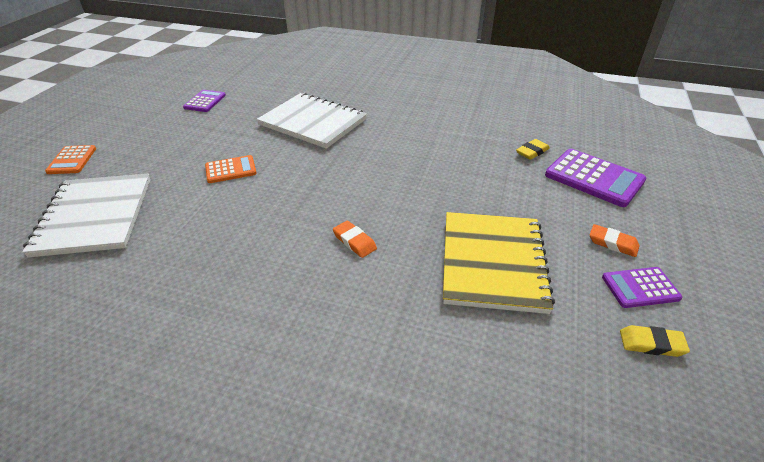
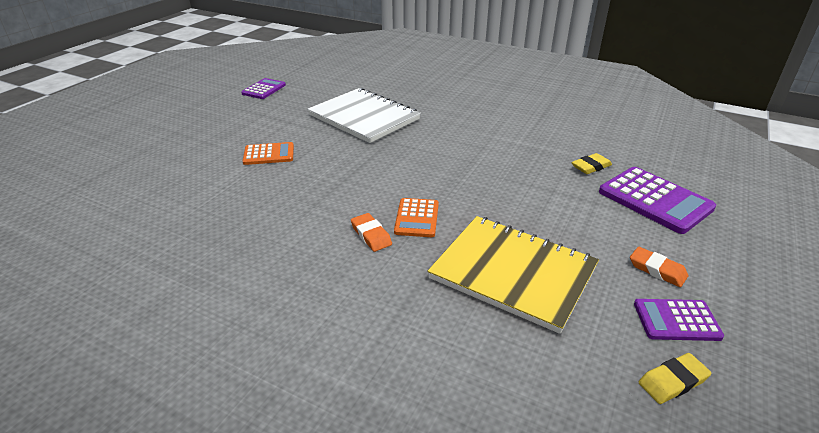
camera: 10 degrees right, 5 degrees down
white notebook [22,173,150,258] -> none
orange calculator [45,145,96,174] -> orange calculator moved to [394,198,439,237]
yellow notebook [443,212,555,314] -> yellow notebook turned 75 degrees counterclockwise [427,216,599,334]
yellow eraser [620,325,690,357] -> yellow eraser turned 45 degrees counterclockwise [639,353,711,404]

